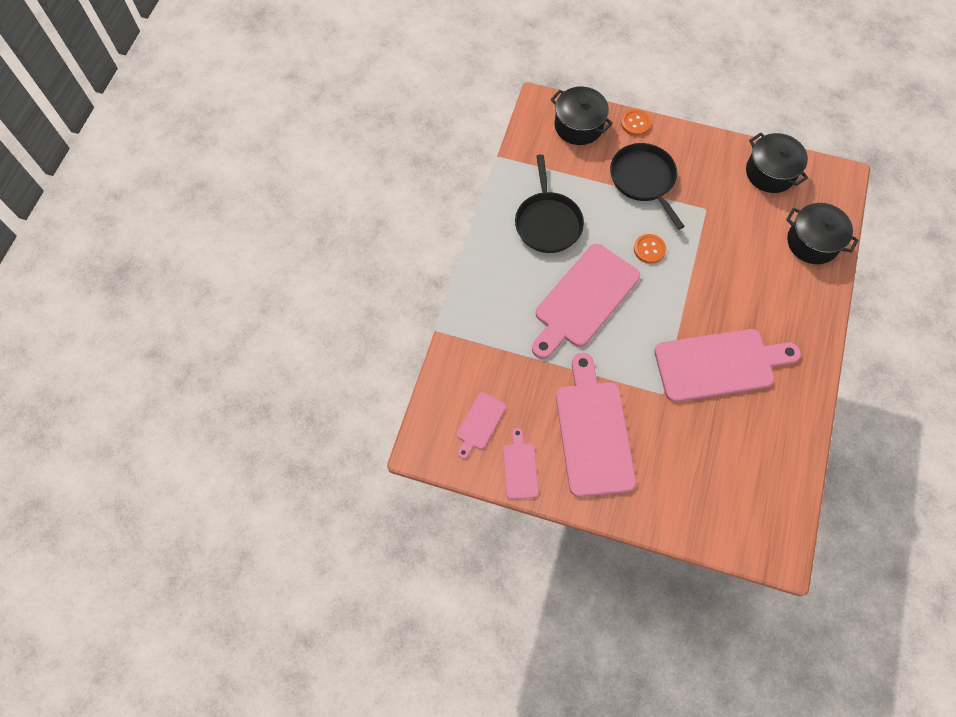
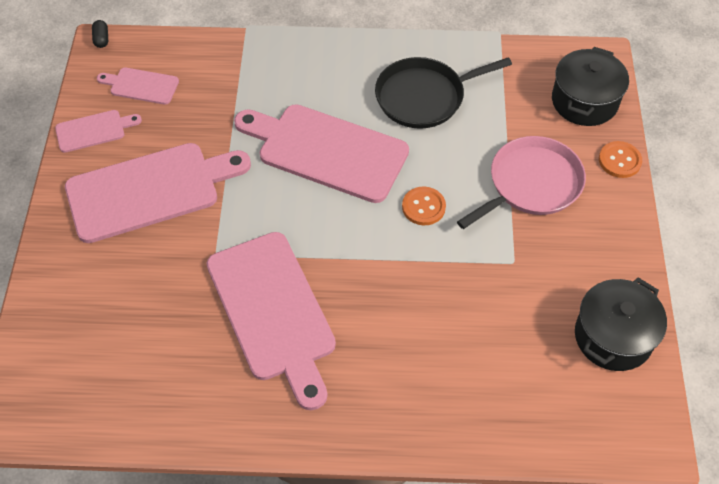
camera: 75 degrees right, 10 degrees down
black pan [610,143,685,230] -> pink pan [457,136,586,229]
black pot [786,203,859,264] -> none
none -> black capsule [92,20,108,48]

